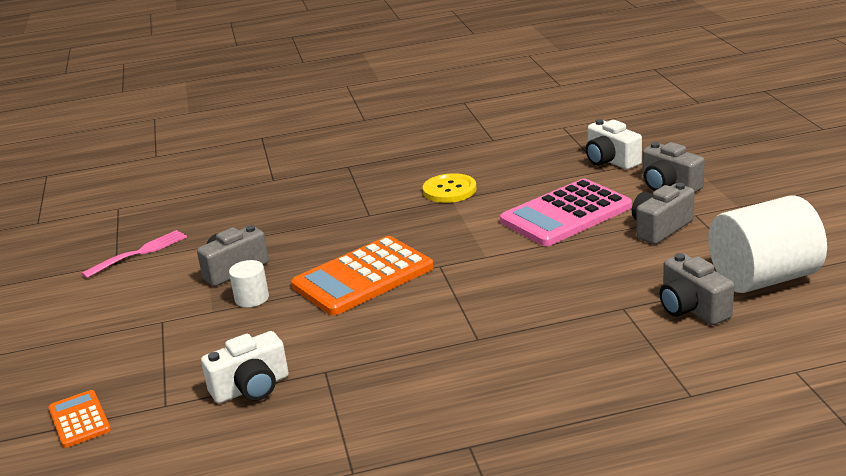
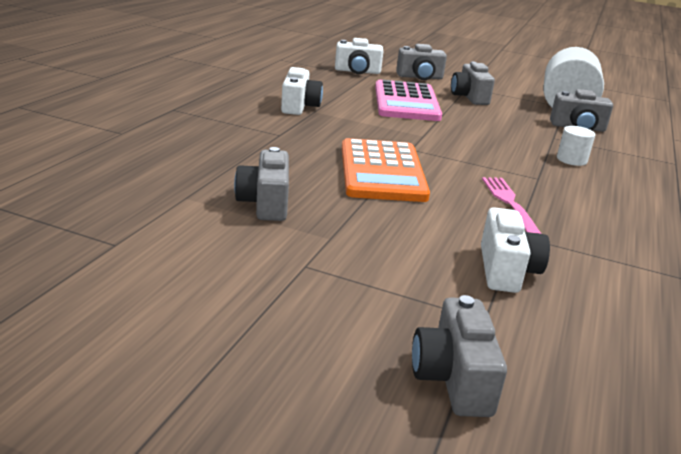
camera: 60 degrees left, 0 degrees up
orange calculator [48,390,111,448] -> grey camera [412,295,507,417]
pink fork [81,230,187,278] -> pink fork moved to [482,177,541,234]
white cylinder [229,260,269,307] -> white cylinder moved to [557,126,596,166]
yellow button [423,173,477,203] -> white camera [281,67,323,115]

